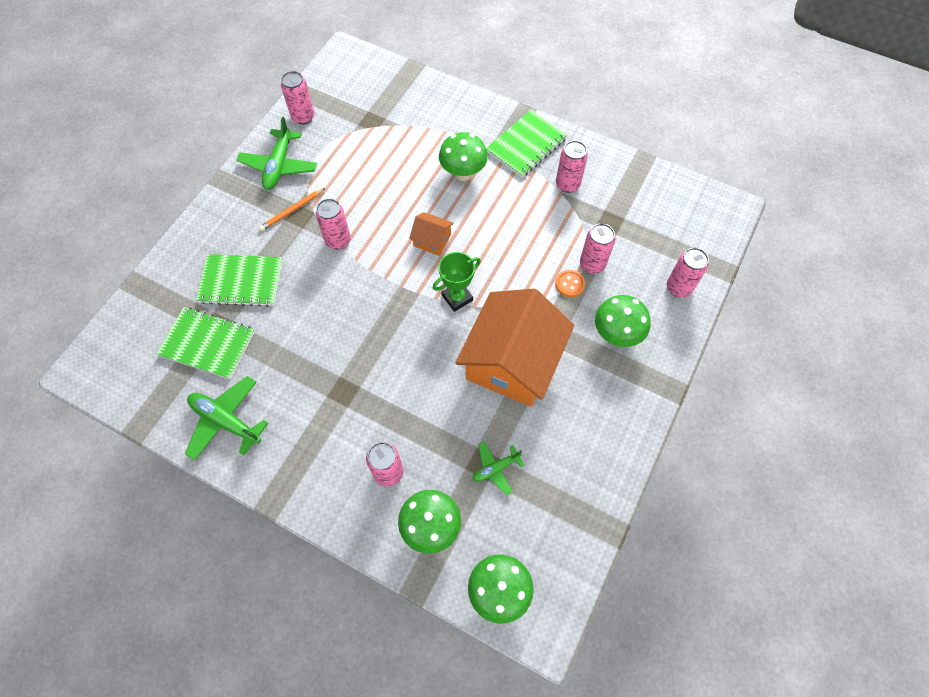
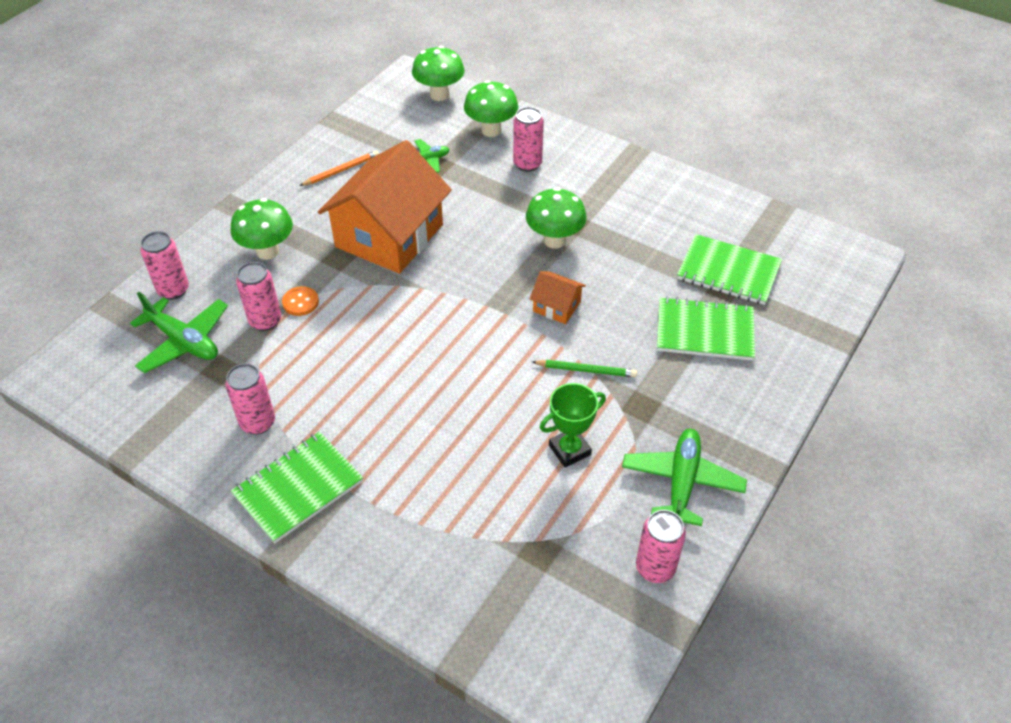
camera: 175 degrees left, 15 degrees down
green plane [185,376,269,461] -> green plane moved to [130,292,228,373]
orange pencil [259,188,325,231] -> orange pencil moved to [300,151,378,186]
pink can [316,198,351,250] -> green pencil [532,360,637,377]
orange house [409,212,454,256] -> orange house moved to [530,271,586,324]
green trophy [433,252,481,312] -> green trophy moved to [540,383,606,467]
green mushroom [439,132,488,181] -> green mushroom moved to [526,188,587,249]

